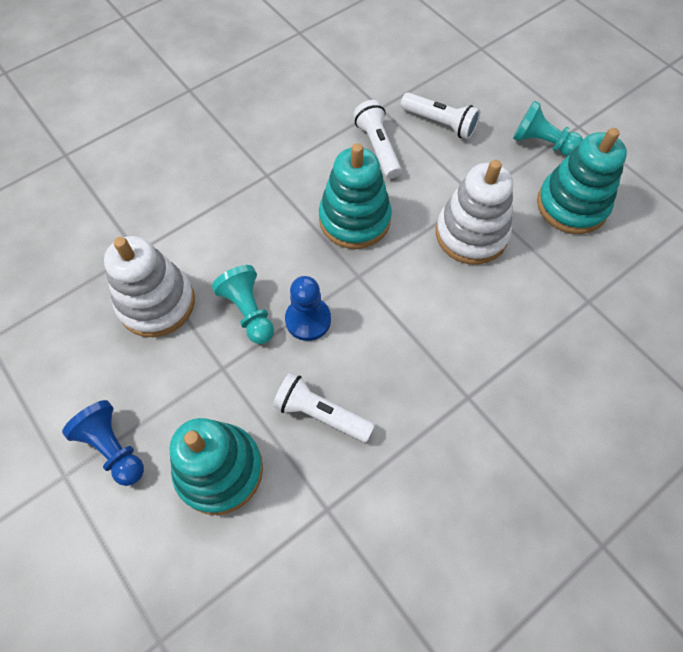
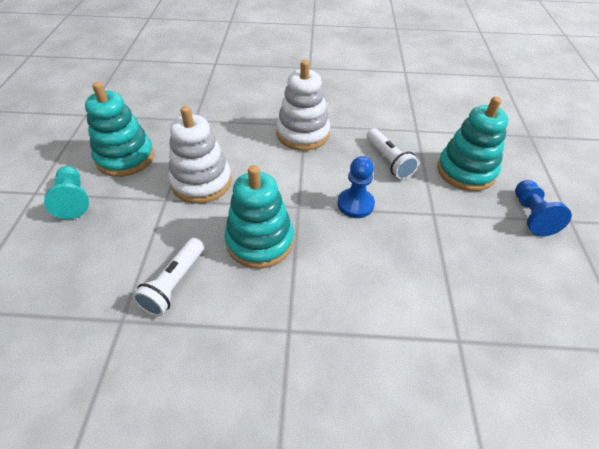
camera: 140 degrees left, 15 degrees down
white stacking toy [104,236,195,337] -> white stacking toy moved to [276,60,330,151]
turquoise pawn [212,265,274,344] -> none
white flashlight [401,92,480,139] -> none

